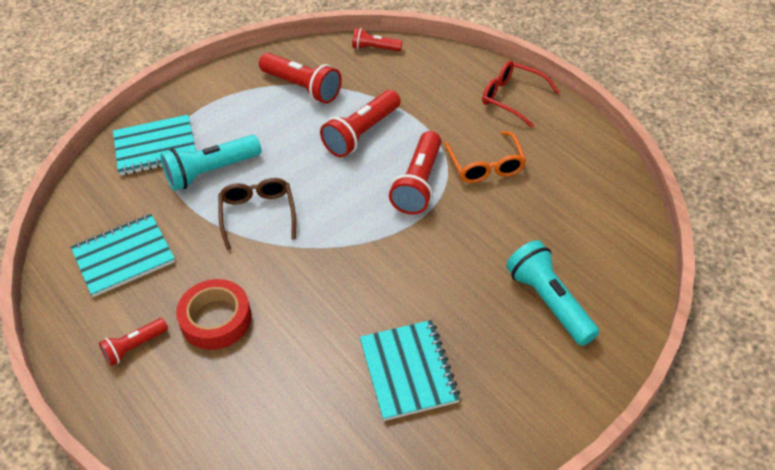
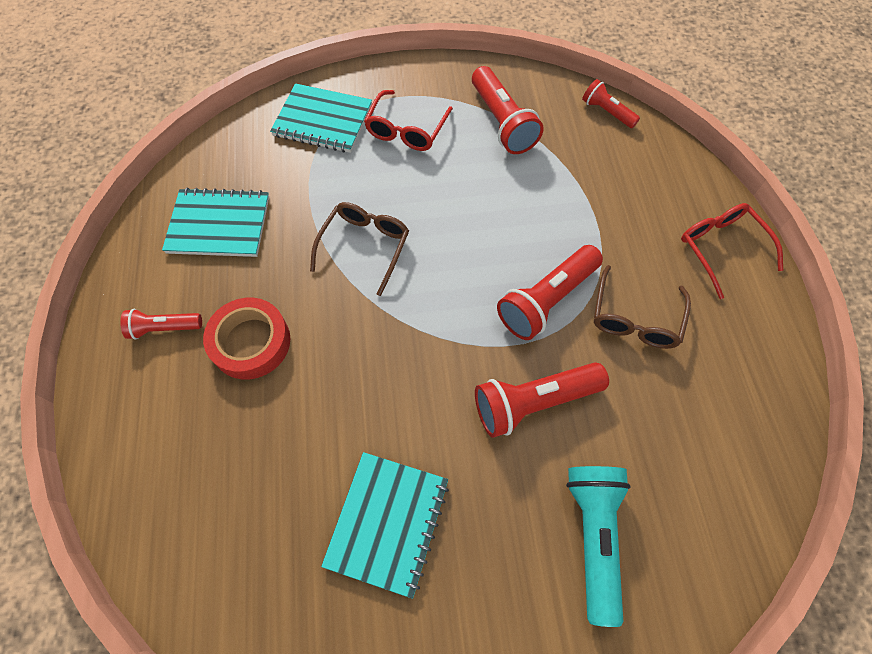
camera: 30 degrees right, 15 degrees up
turquoise flashlight [160,135,261,191] -> none
red flashlight [320,90,401,157] -> red flashlight moved to [475,362,609,438]
orange glasses [445,131,526,183] -> brown glasses [594,265,691,349]
none -> red glasses [364,90,453,151]

